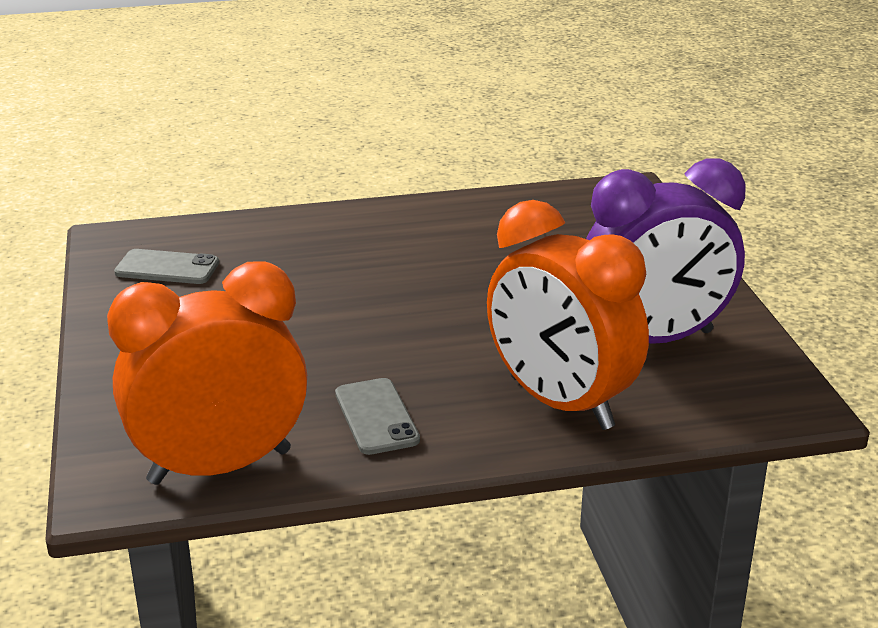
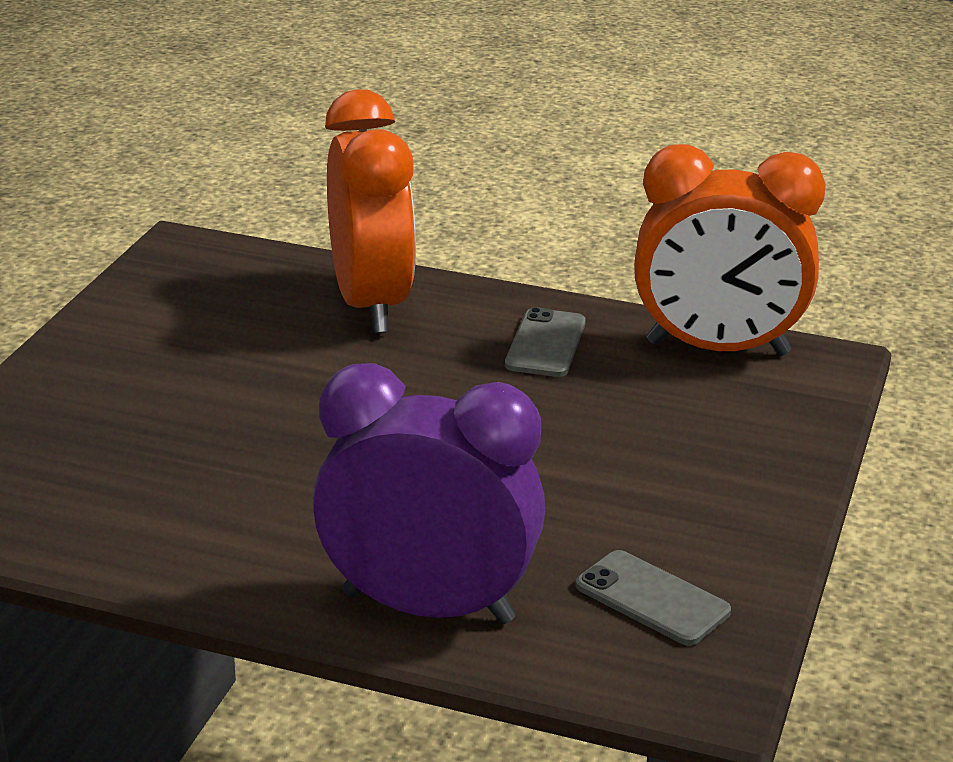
camera: 150 degrees left, 0 degrees up
purple clock [586,158,746,344] -> purple clock moved to [313,363,545,624]

